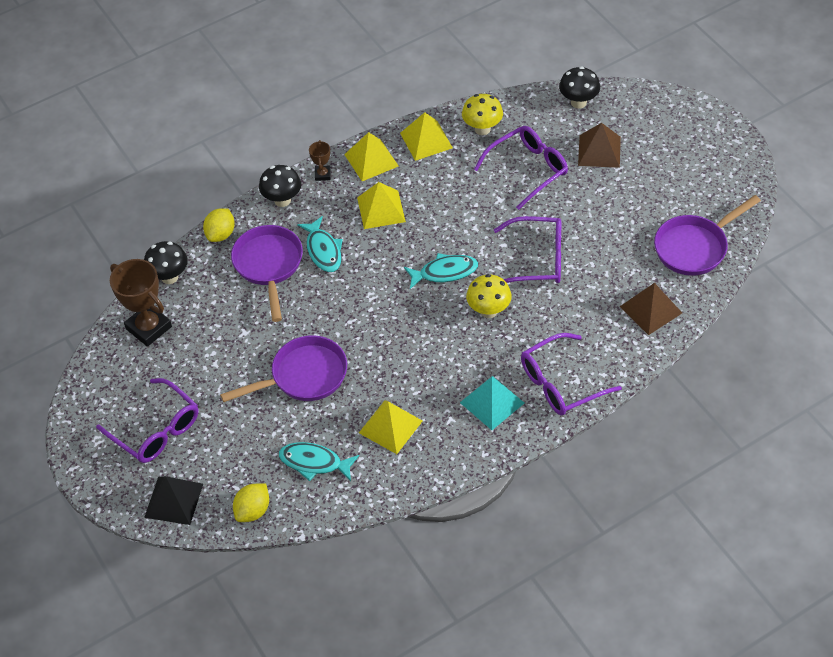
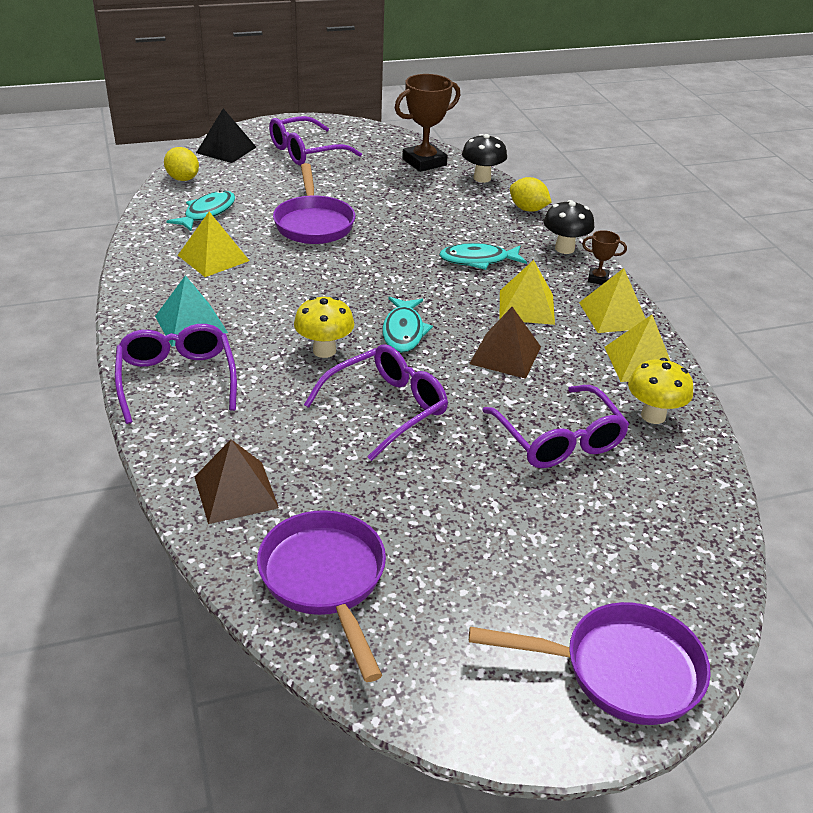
camera: 100 degrees right, 15 degrees down
purple pan [231,225,303,322] -> purple pan moved to [469,602,711,725]
purple glasses [494,216,561,283] -> purple glasses turned 150 degrees counterclockwise [304,344,448,461]
black mushroom [559,66,600,109] -> none
brown pyramid [578,123,621,168] -> brown pyramid moved to [469,307,541,379]

